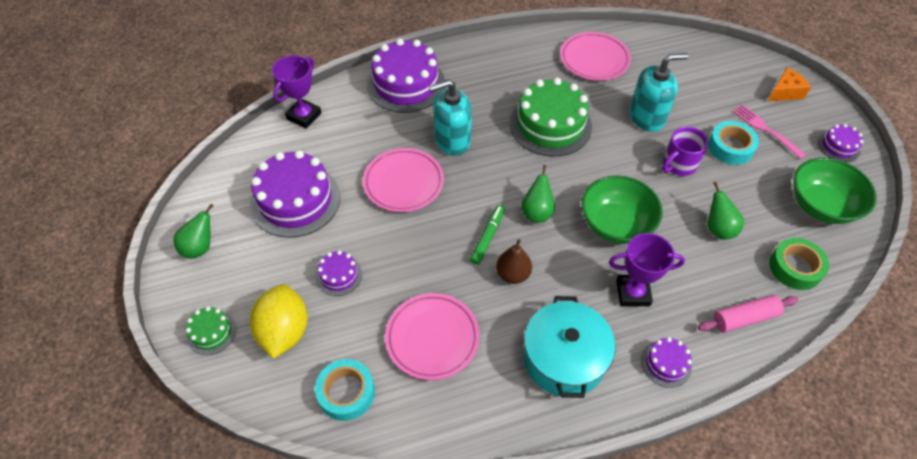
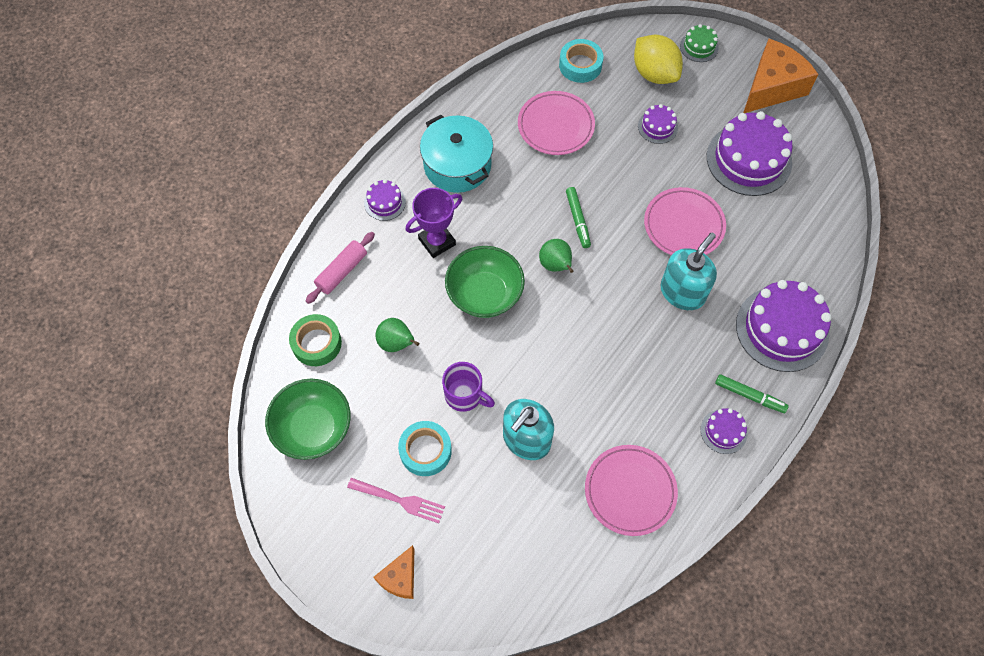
camera: 145 degrees right, 10 degrees up
green pear [174,204,214,259] -> orange cheese [743,39,818,113]
purple trophy [272,55,321,129] -> none
brown pear [496,239,532,284] -> none
green cake [510,78,592,157] -> none
purple mug [662,127,708,176] -> purple mug turned 105 degrees clockwise [442,362,495,412]
purple cake [818,124,863,162] -> purple cake moved to [701,408,748,454]
none -> green marker [715,374,789,413]

